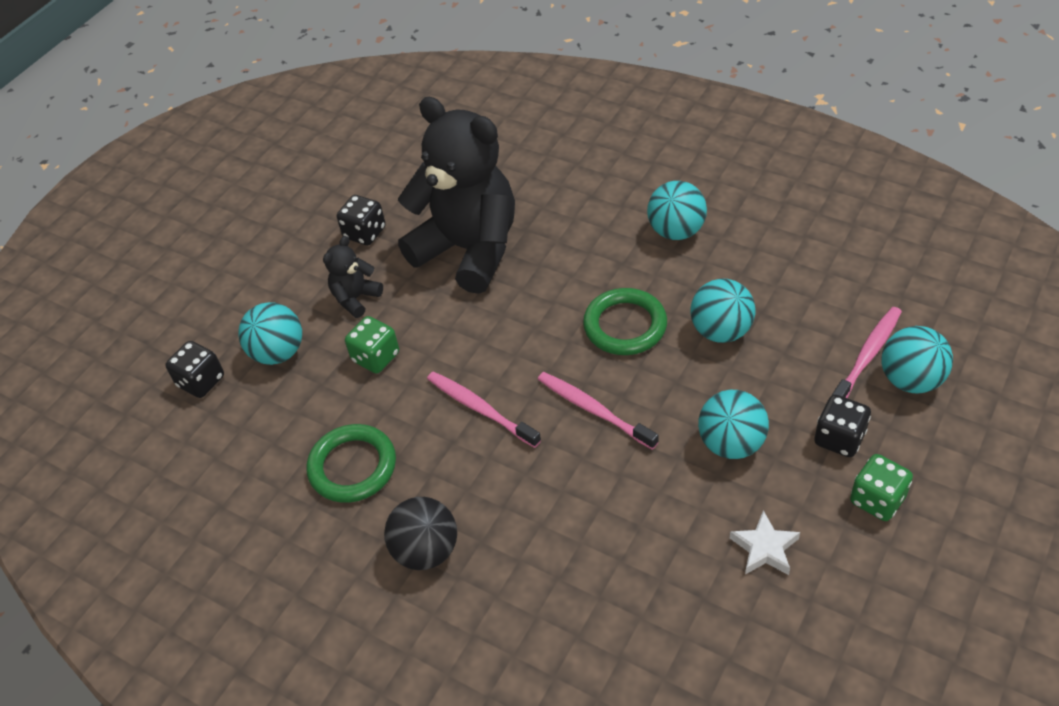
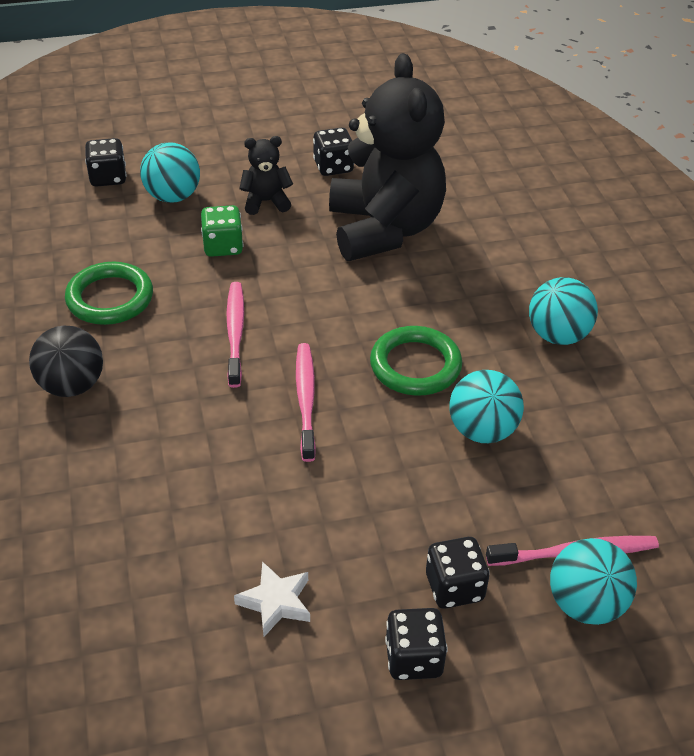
camera: 40 degrees right, 5 degrees down
turquoise ball [698,390,769,459] -> none
green dice [850,454,913,521] -> black dice [385,608,448,680]

